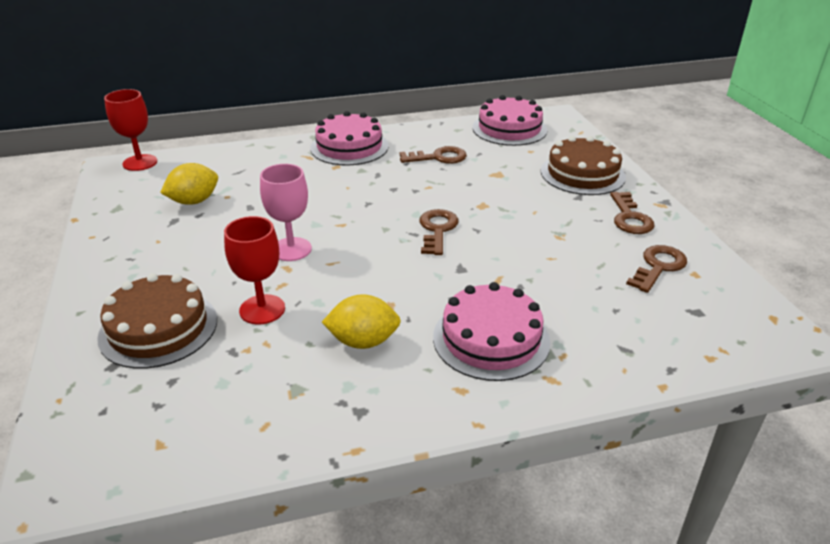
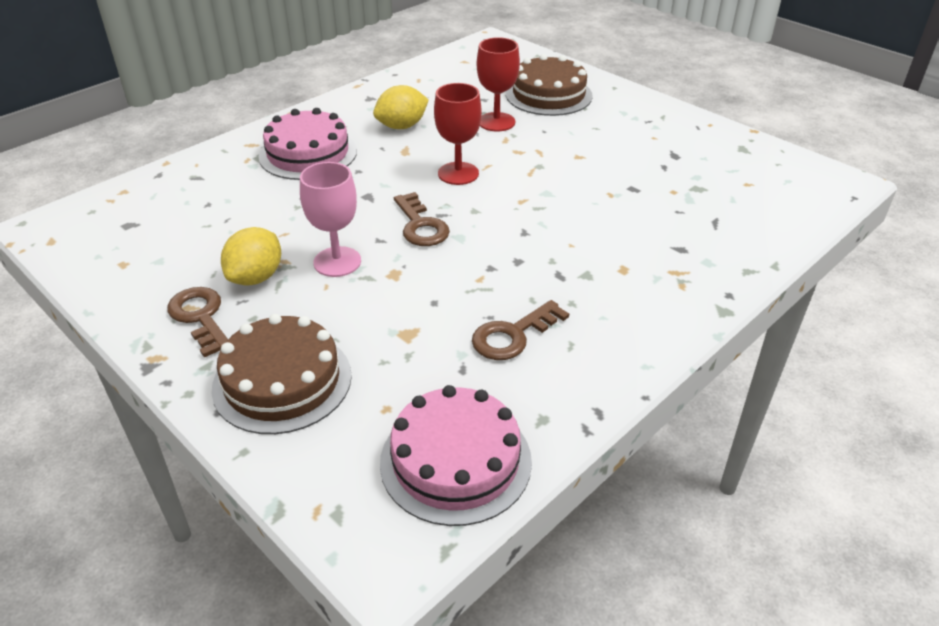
camera: 150 degrees right, 5 degrees up
red goblet [104,89,157,171] -> red goblet moved to [434,83,482,185]
yellow lemon [160,163,218,205] -> yellow lemon moved to [221,227,281,285]
pink goblet [260,164,312,261] -> pink goblet moved to [300,162,361,277]
pink cake [310,111,389,166] -> none
brown key [626,245,687,293] -> none

